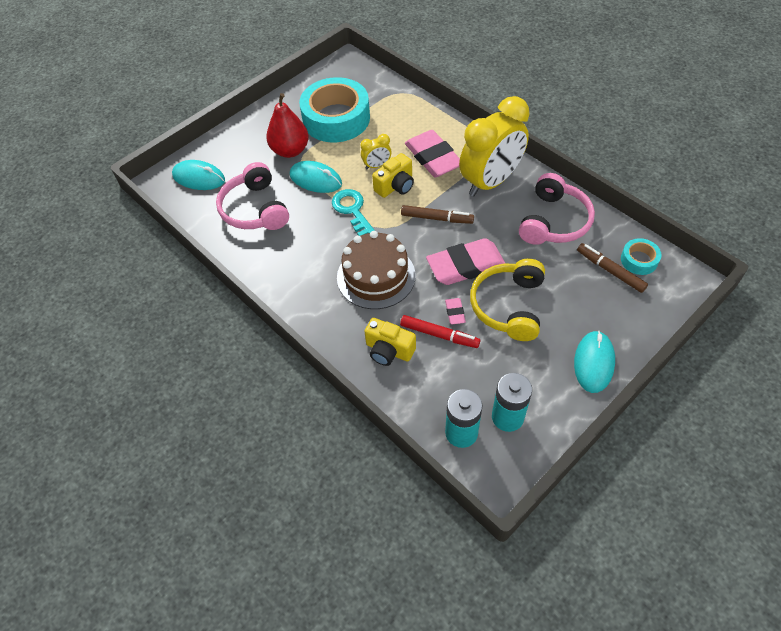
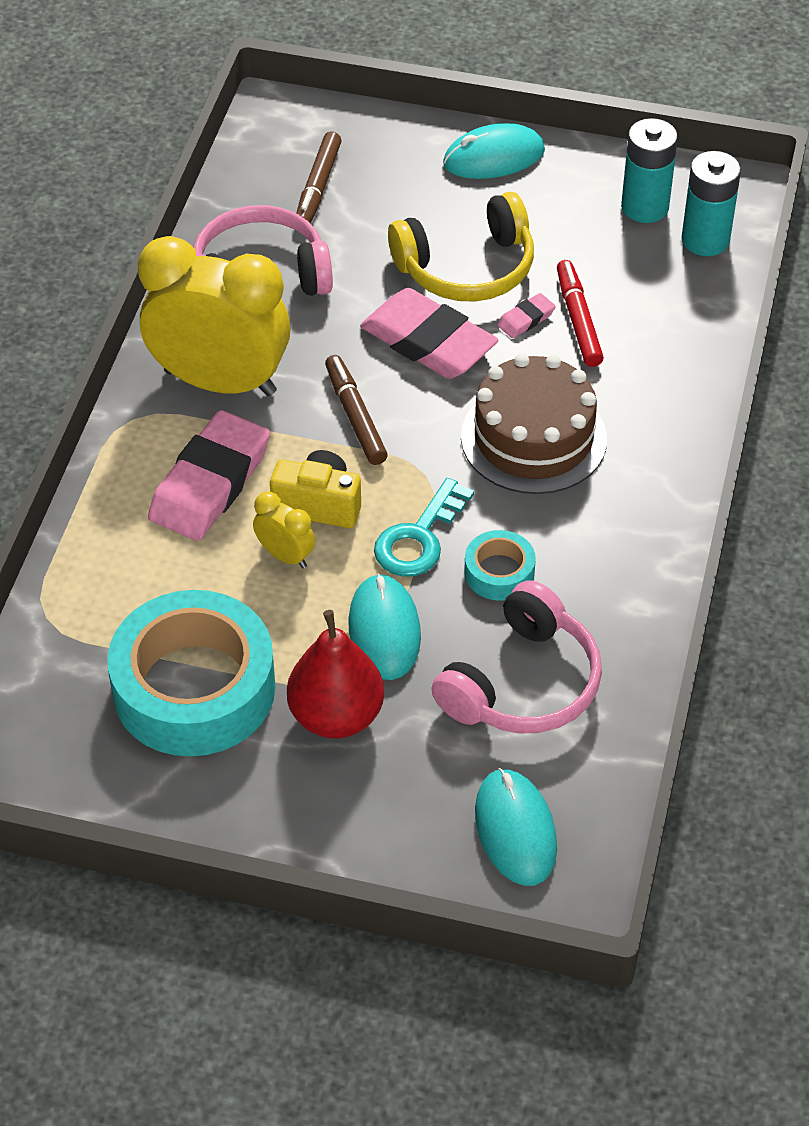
camera: 125 degrees left, 5 degrees down
yellow camera [364,318,416,366] -> none
turquoise tape [621,238,661,275] -> turquoise tape moved to [464,530,536,601]

